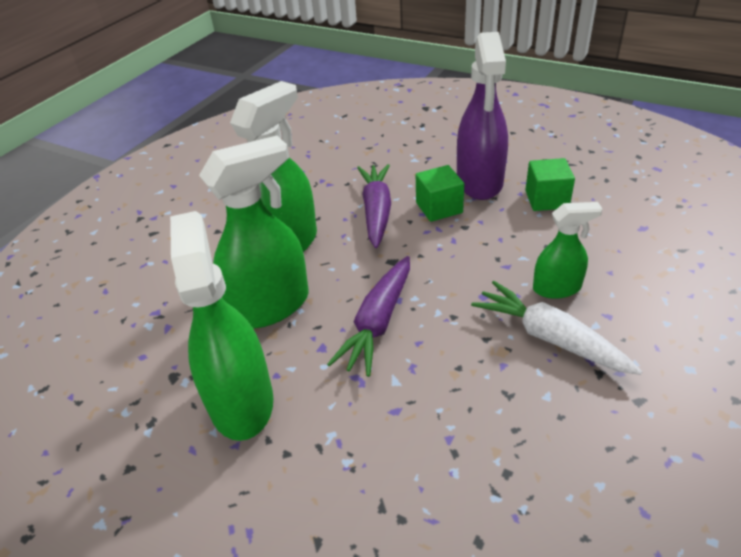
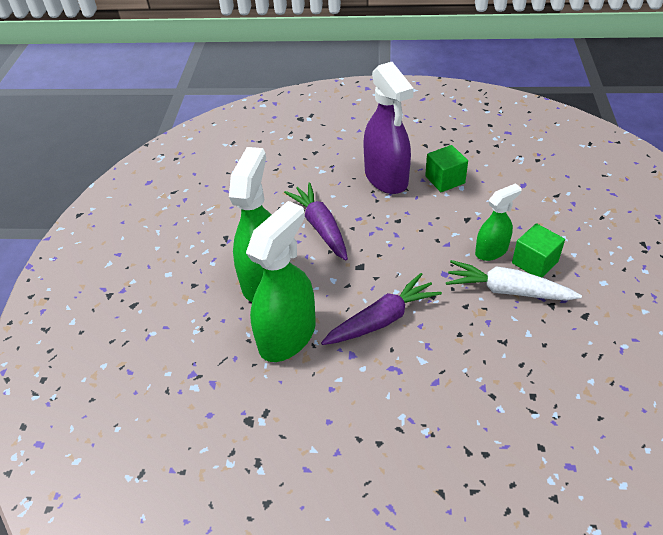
camera: 25 degrees left, 5 degrees up
green spray bottle [170,211,273,441] -> none
purple carrot [327,256,410,377] -> purple carrot turned 120 degrees counterclockwise [321,273,442,345]
green cube [416,165,464,222] -> green cube moved to [512,223,565,277]

